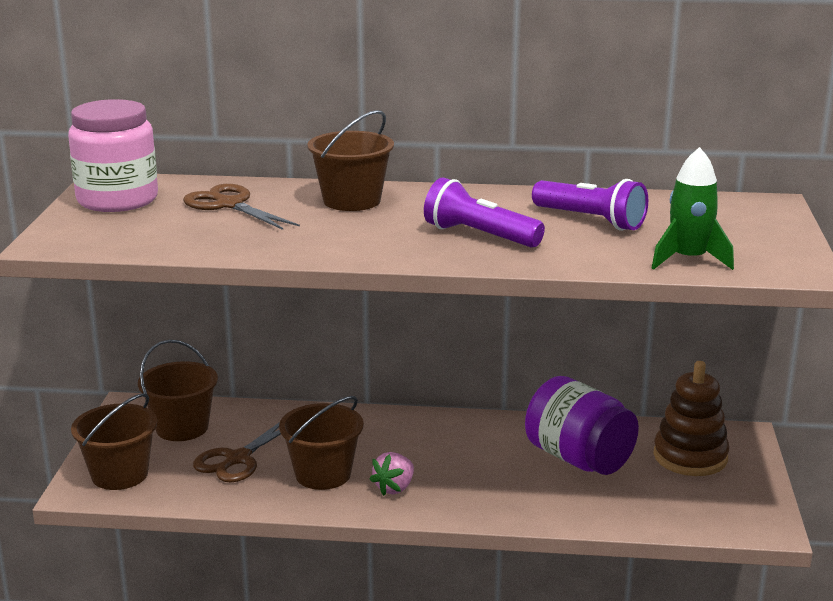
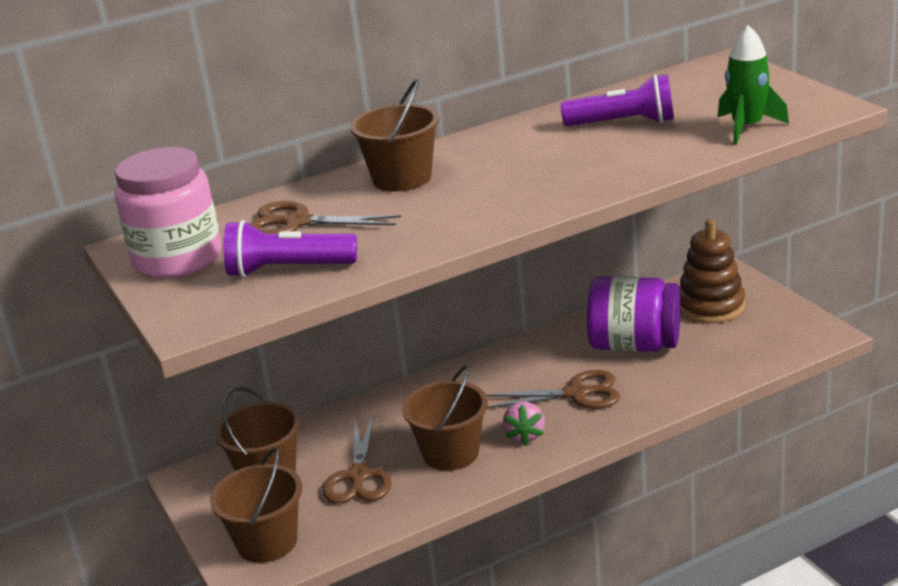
camera: 30 degrees left, 5 degrees up
purple flashlight [424,178,545,247] -> purple flashlight moved to [224,220,357,277]
none -> brown scissors [486,370,620,409]

